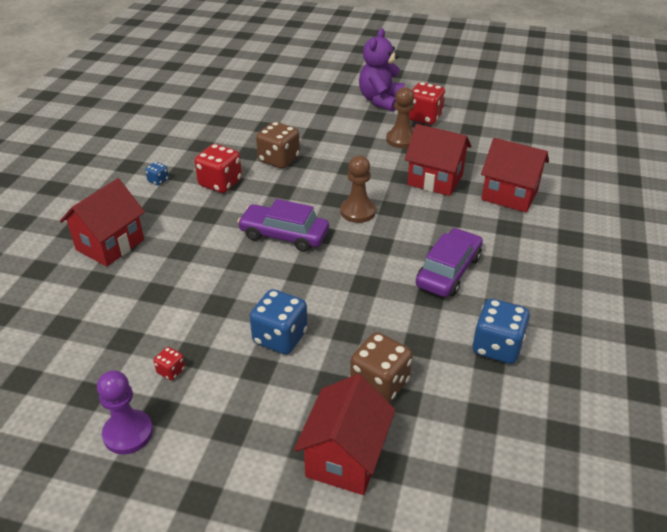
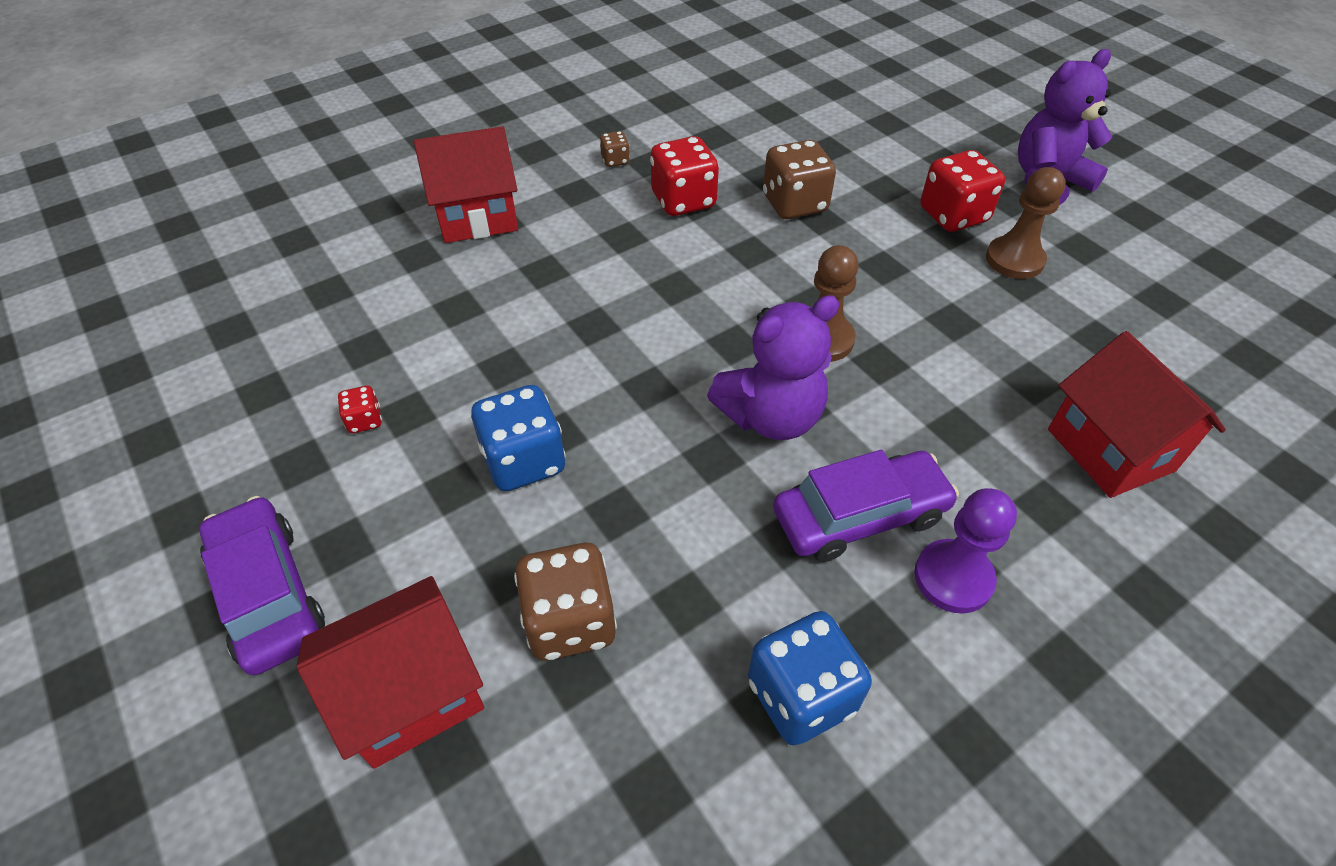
camera: 40 degrees right, 10 degrees up
purple pawn [97,370,153,455] -> purple pawn moved to [914,488,1017,614]
blue dice [145,162,169,185] -> brown dice [600,131,630,167]
purple car [237,199,329,252] -> purple car moved to [199,496,325,675]
red house [405,124,471,196] -> none
red dice [409,82,446,125] -> red dice moved to [921,150,1005,232]
none -> purple teddy bear [707,295,840,440]

